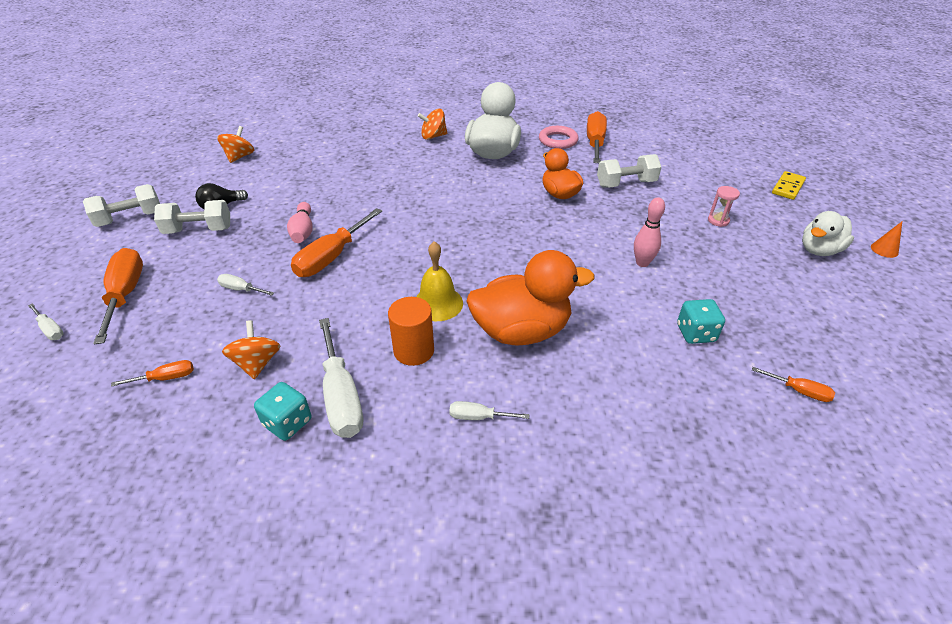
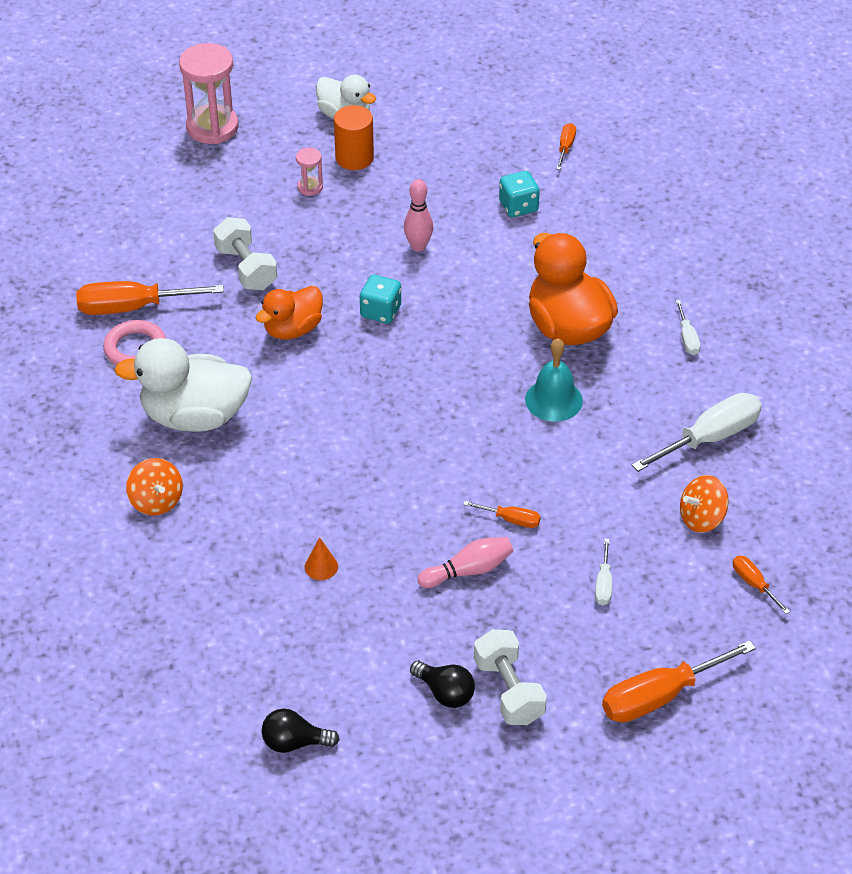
camera: 105 degrees left, 5 degrees up
white screwdriver [28,303,64,340] -> none
white dumbbell [83,184,160,227] -> none
orange spinning top [217,126,254,163] -> black light bulb [262,709,340,753]
turquoise dice [254,382,311,441] -> turquoise dice moved to [360,275,401,324]
orange screwdriver [291,208,382,277] -> orange screwdriver [463,501,541,528], size x0.49
orange cylinder [388,297,434,366] -> orange cylinder moved to [334,105,374,170]
yellow bell [416,241,463,321] -> turquoise bell [525,339,583,422]
yellow domino [772,171,806,200] -> pink hourglass [179,43,239,144]
orange cone [871,222,902,258] -> orange cone moved to [305,537,338,580]

